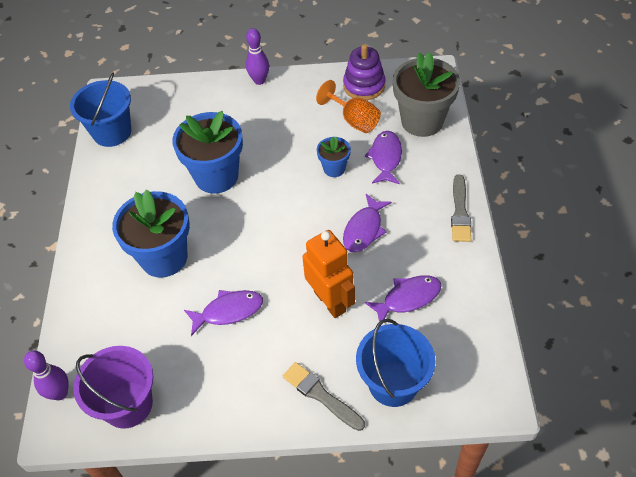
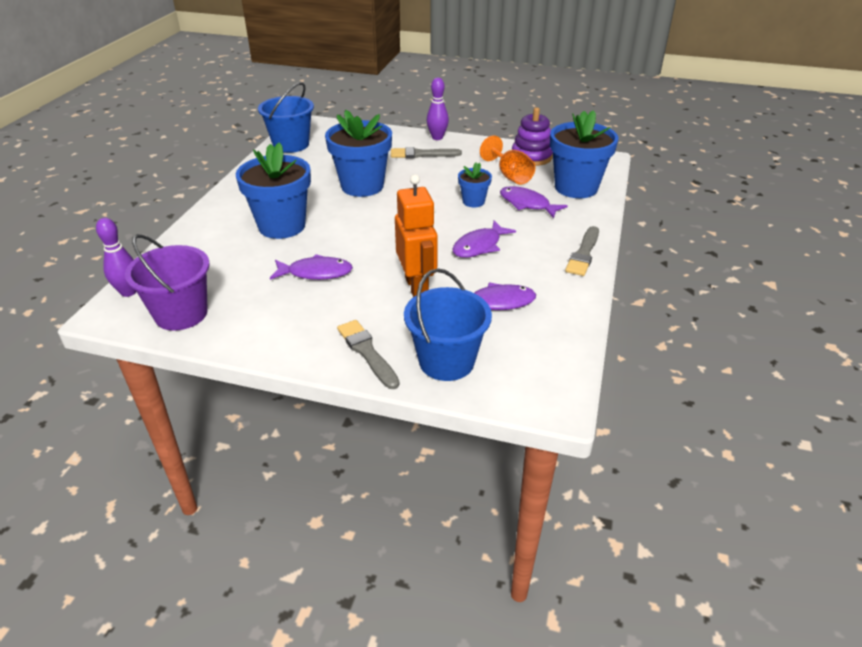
camera: 15 degrees right, 15 degrees down
purple fish [365,131,402,184] -> purple fish turned 75 degrees counterclockwise [500,186,568,218]
grey flower pot [393,52,460,137] -> blue flower pot [550,110,618,198]
none -> grey brush [391,147,462,158]

